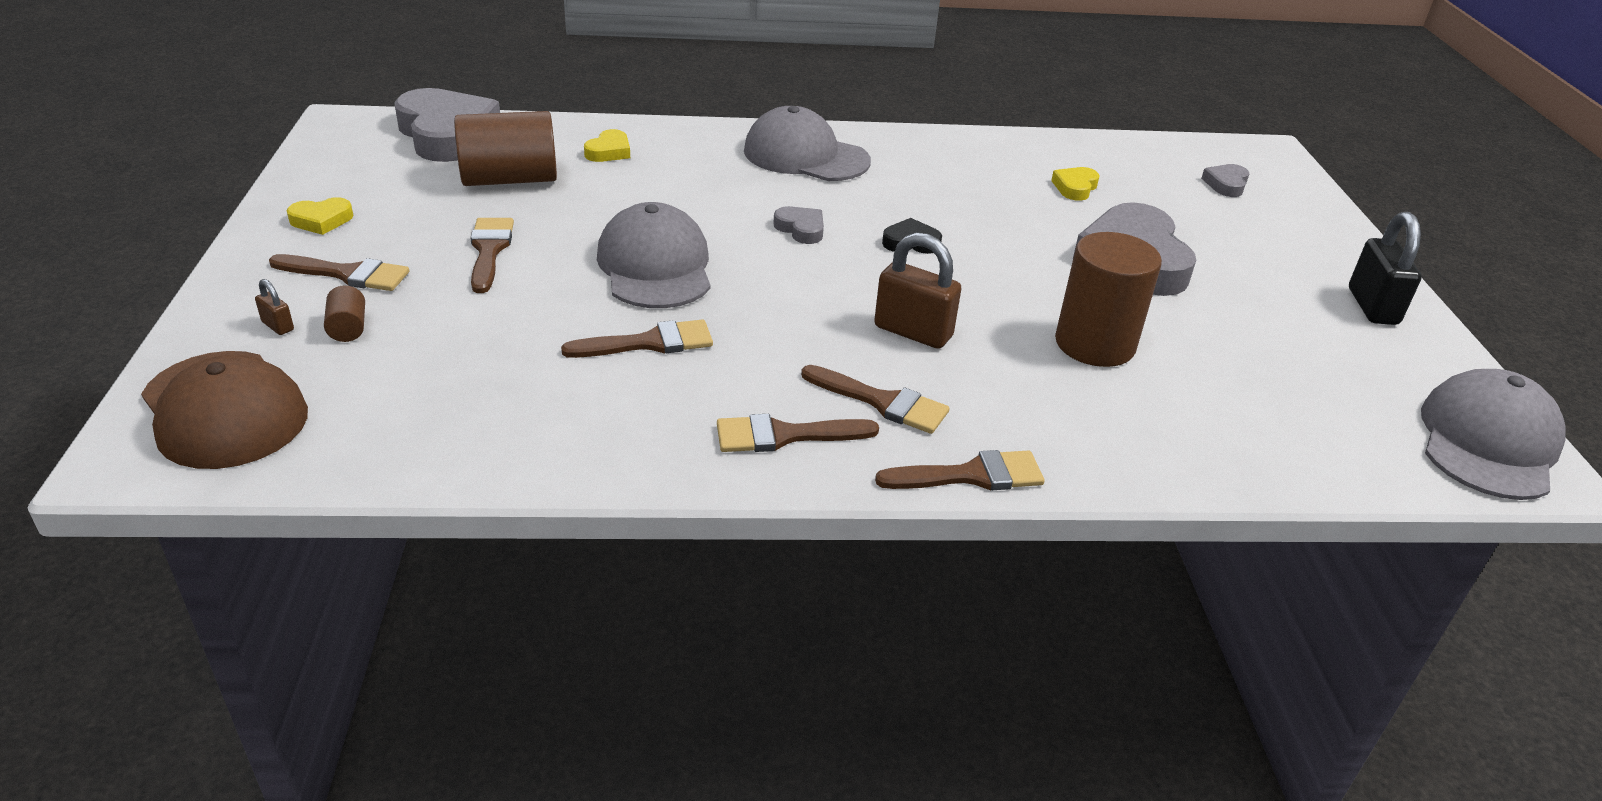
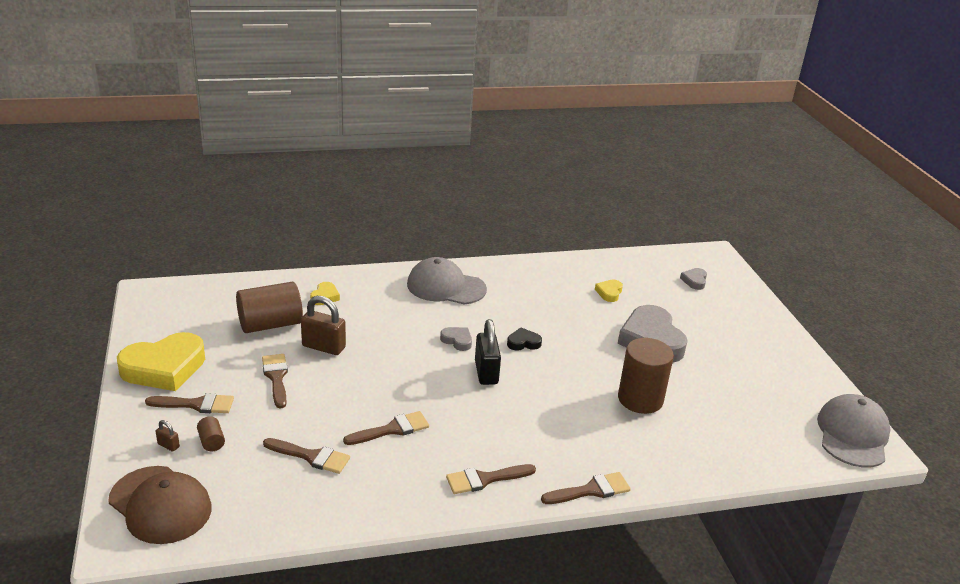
camera: 10 degrees left, 5 degrees down
yellow heart [287,197,353,235] -> yellow heart [117,332,205,391], size x2.23
grey heart [394,88,500,162] -> none
grey cap [597,202,711,308] -> none
brown brush [801,365,950,434] -> brown brush moved to [263,438,350,474]
brown padlock [874,232,962,349] -> brown padlock moved to [301,296,346,355]
black padlock [1349,212,1422,325] -> black padlock moved to [475,319,501,385]

